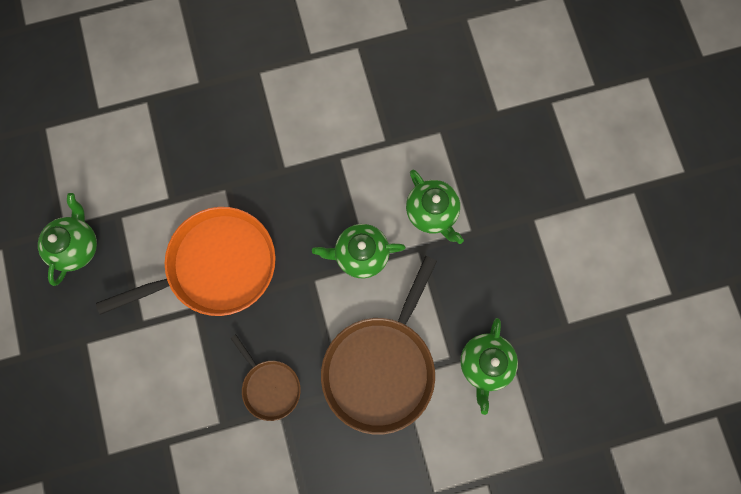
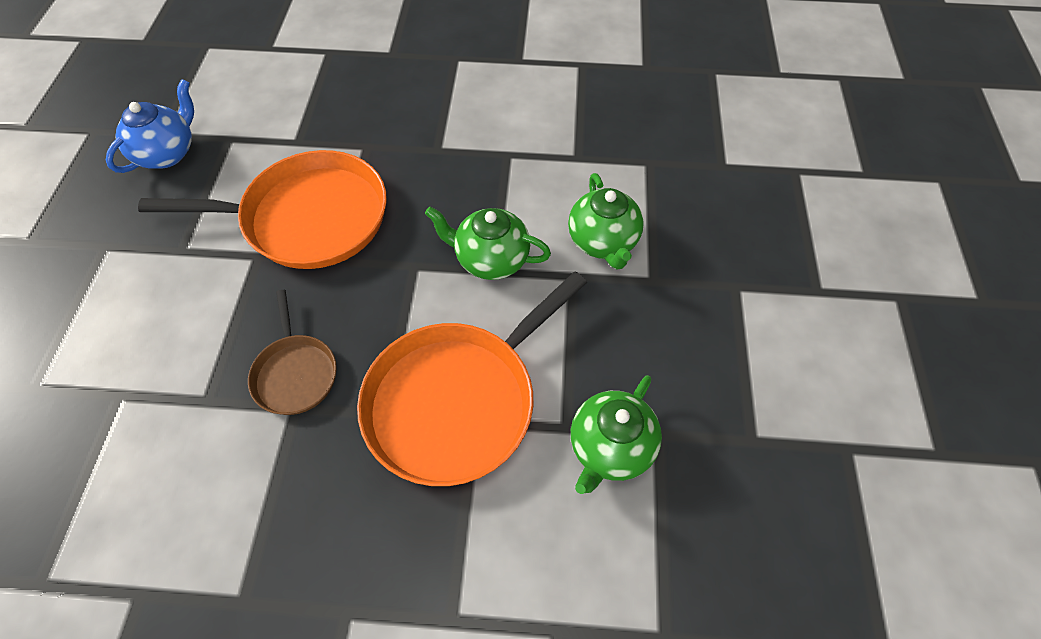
camera: 20 degrees right, 20 degrees down
green teapot [38,193,97,286] -> blue teapot [106,79,194,173]
brown pan [321,256,437,435] -> orange pan [357,272,587,486]

